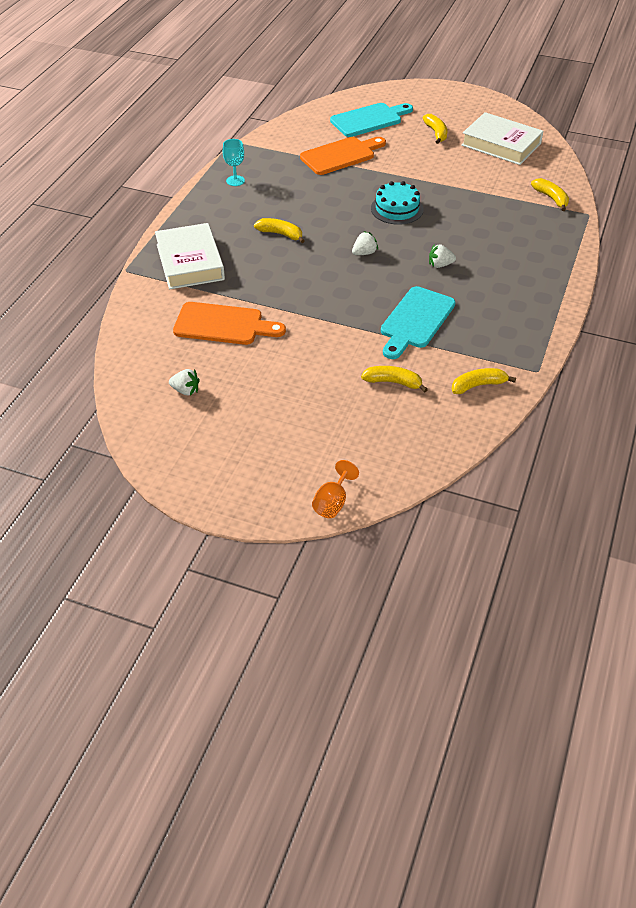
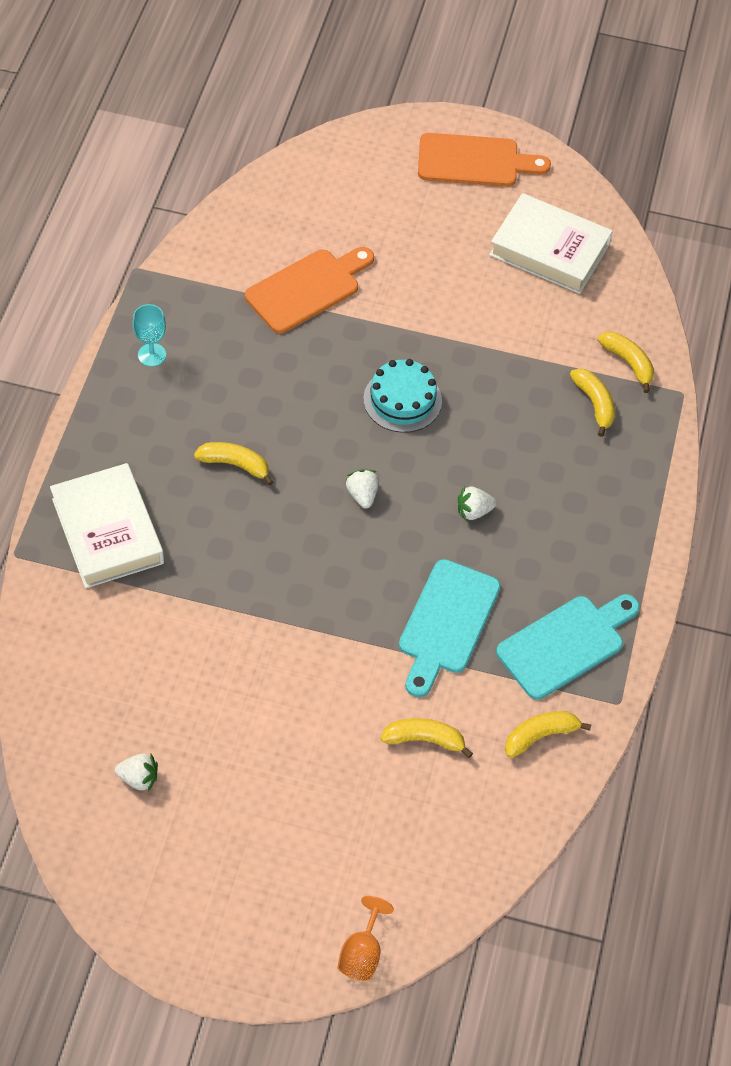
camera: 10 degrees left, 10 degrees up
orange cutting board [173,302,286,345] -> orange cutting board moved to [418,133,551,187]
turquoise cutting board [330,103,413,137] -> turquoise cutting board moved to [496,594,640,700]
white strawberry [352,231,378,255] -> white strawberry turned 60 degrees counterclockwise [345,470,379,508]
yellow banana [423,114,447,144] -> yellow banana moved to [570,368,615,437]

